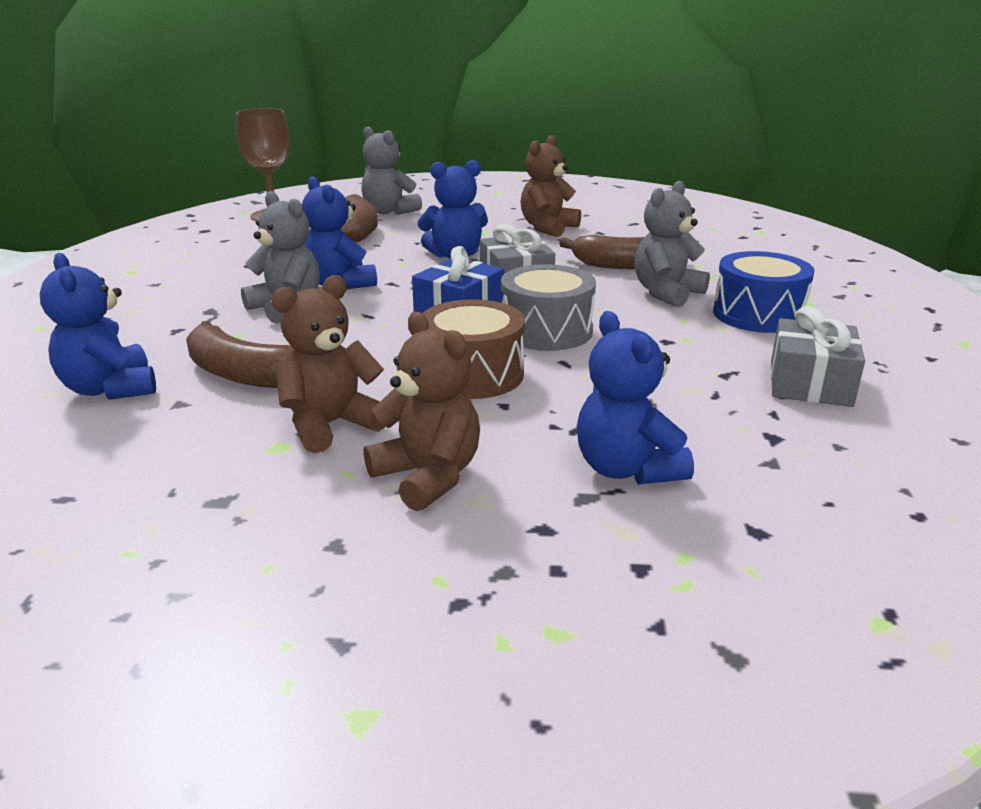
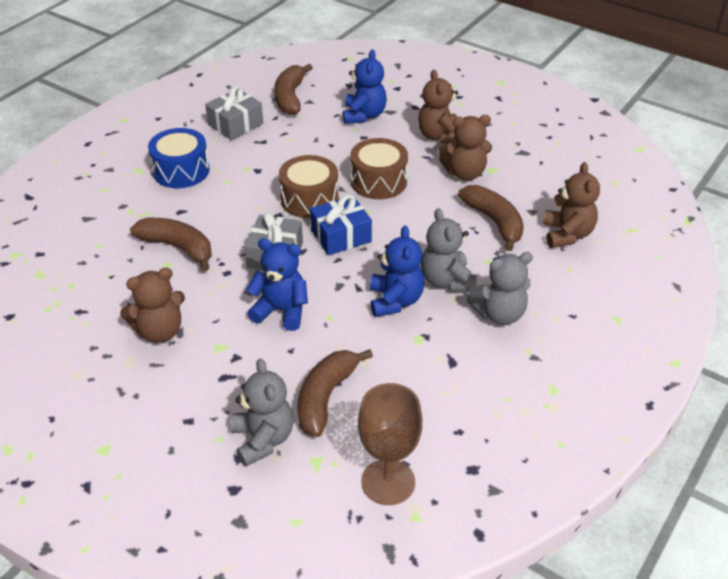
camera: 150 degrees left, 15 degrees up
blue teddy bear [40,253,156,400] -> brown teddy bear [543,162,600,248]
grey drum [501,264,596,351] -> brown drum [279,155,339,218]
grey teddy bear [635,181,710,307] -> grey teddy bear moved to [466,252,533,325]
none -> brown banana [274,64,313,115]

